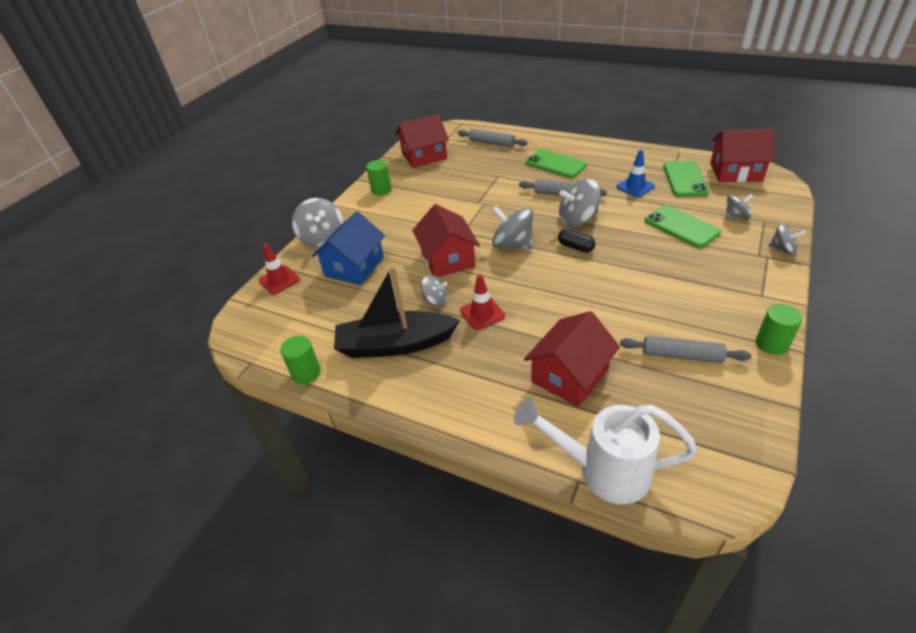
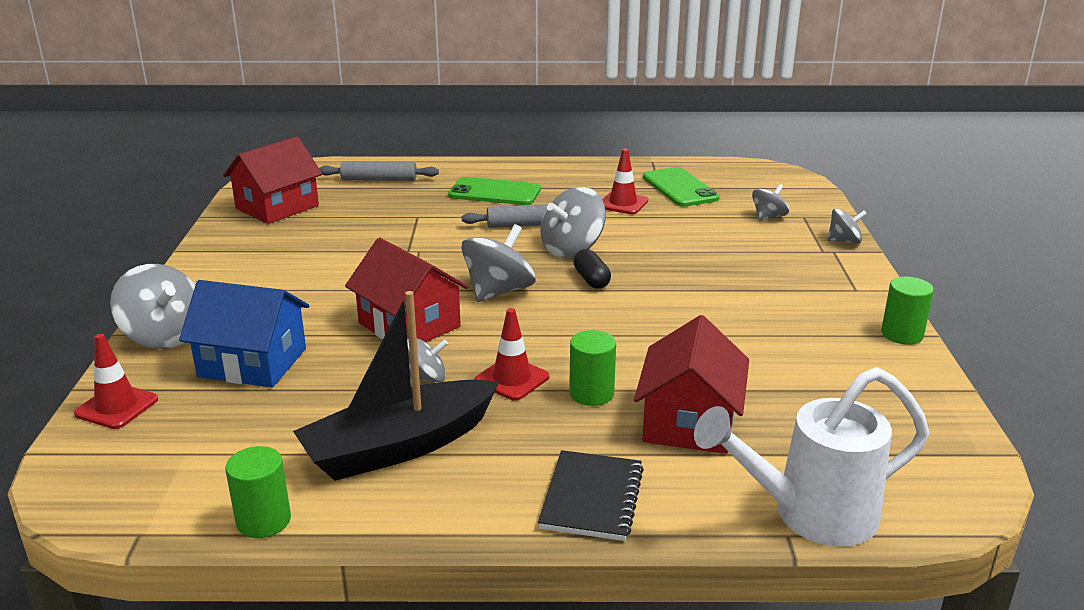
camera: 30 degrees left, 15 degrees down
blue house [312,211,385,285] -> blue house turned 75 degrees counterclockwise [179,280,309,387]
green cylinder [366,160,392,195] -> green cylinder moved to [569,330,616,406]
grey spinning top [492,206,533,249] -> grey spinning top turned 120 degrees clockwise [461,224,536,302]
black capsule [558,229,595,253] -> black capsule turned 60 degrees clockwise [573,249,611,289]
blue traffic cone [616,150,655,197] -> red traffic cone [602,149,648,214]
grey rolling pin [620,336,751,363] -> none
green phone [645,205,721,248] -> none
red house [710,129,775,182] -> none
none -> black notebook [538,450,644,541]

